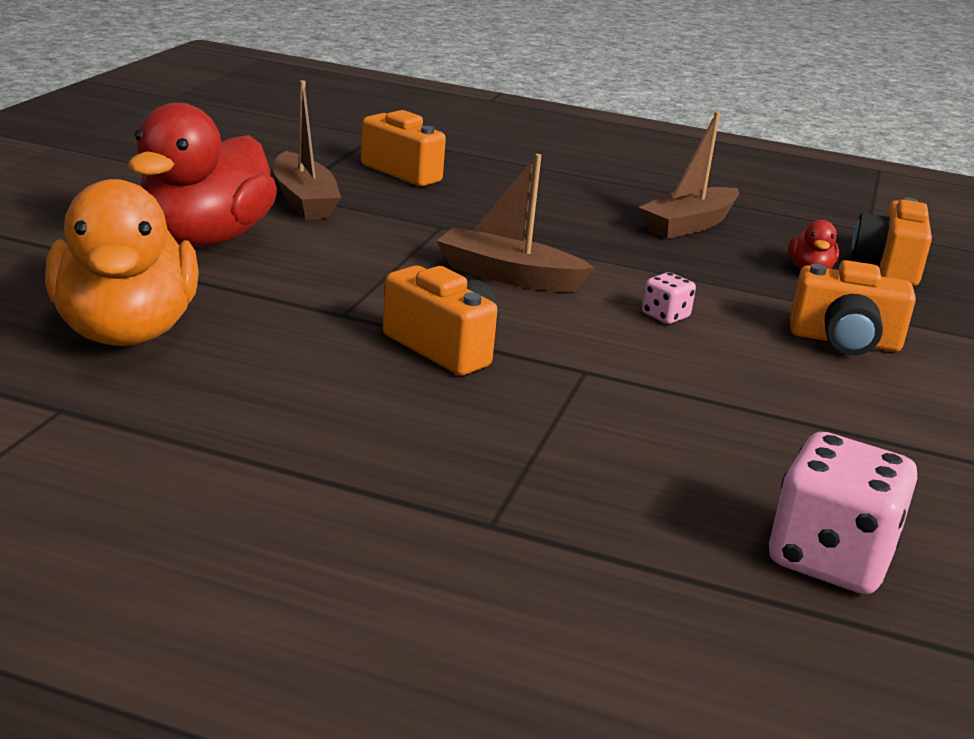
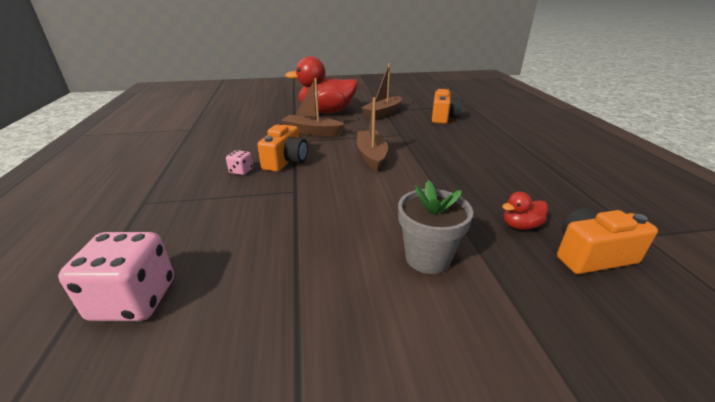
camera: 65 degrees right, 5 degrees up
orange duck [45,179,199,346] -> none
brown boat [638,112,739,239] -> brown boat moved to [281,78,345,136]
pink dice [642,272,696,324] -> pink dice moved to [226,150,253,175]
orange camera [790,260,916,355] -> grey flower pot [398,180,473,274]

